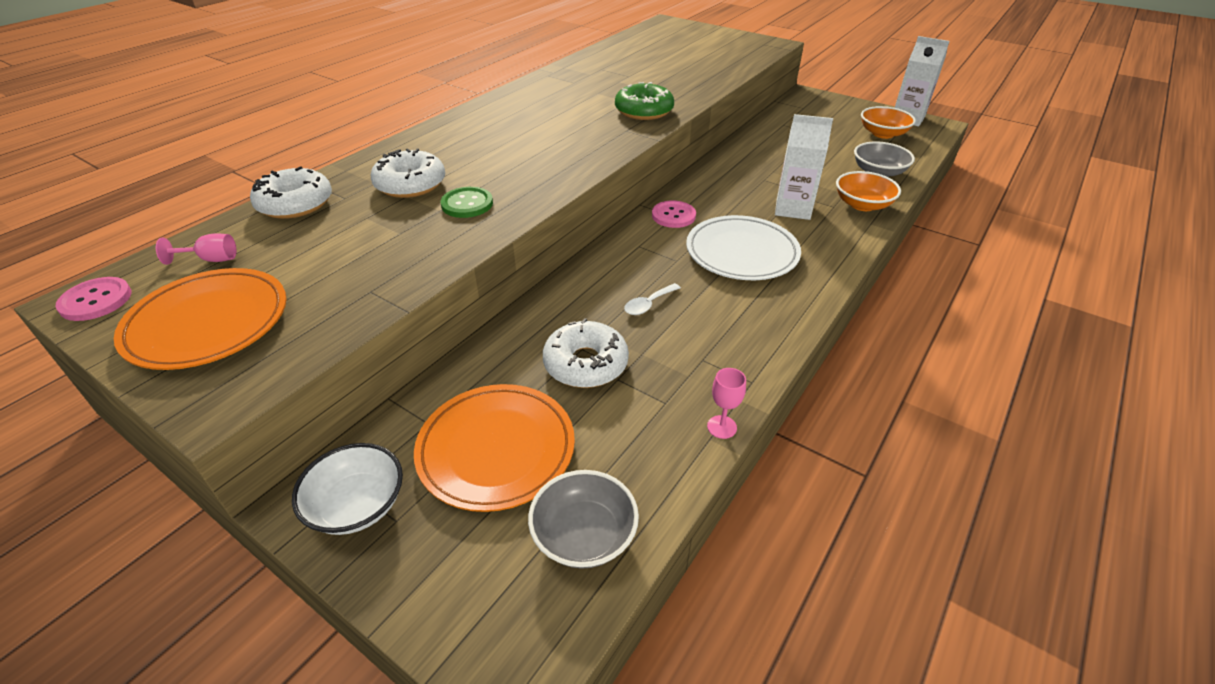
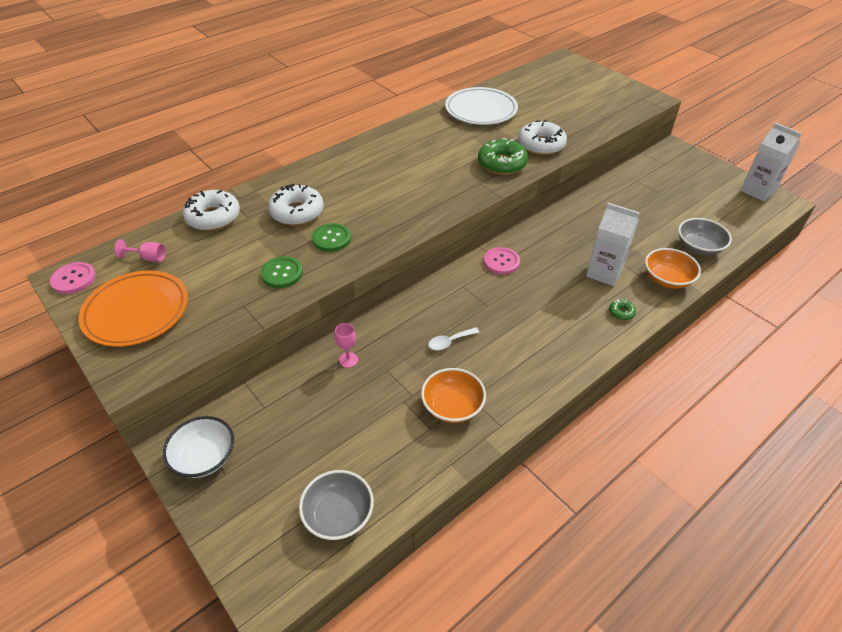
camera: 15 degrees right, 5 degrees up
orange plate [414,384,575,512] -> none
white donut [543,318,629,388] -> white donut moved to [518,120,567,155]
white plate [686,215,801,280] -> white plate moved to [445,87,518,125]
pink goblet [707,368,746,439] -> pink goblet moved to [335,323,358,368]
orange bowl [861,106,916,139] -> orange bowl moved to [421,368,486,423]
none -> green button [261,256,303,288]
none -> green donut [609,299,636,320]

